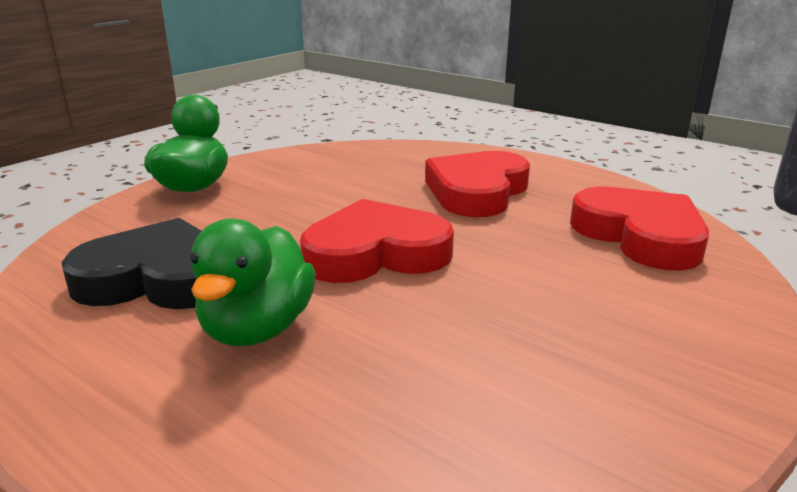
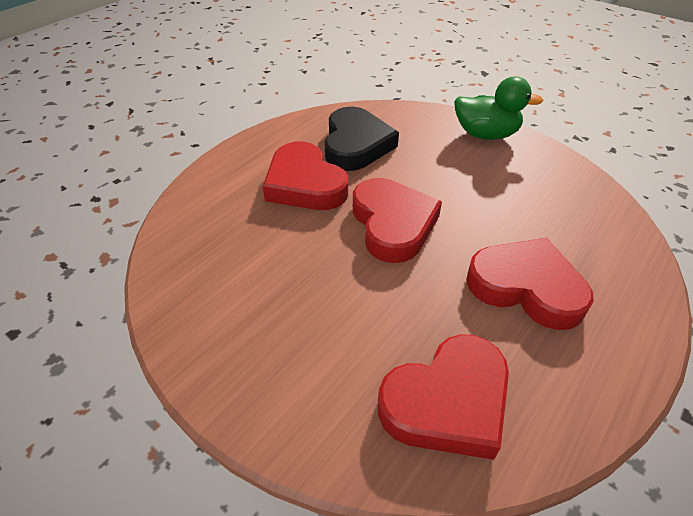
camera: 90 degrees right, 20 degrees up
green duck [190,218,316,346] -> red heart [263,141,348,210]

